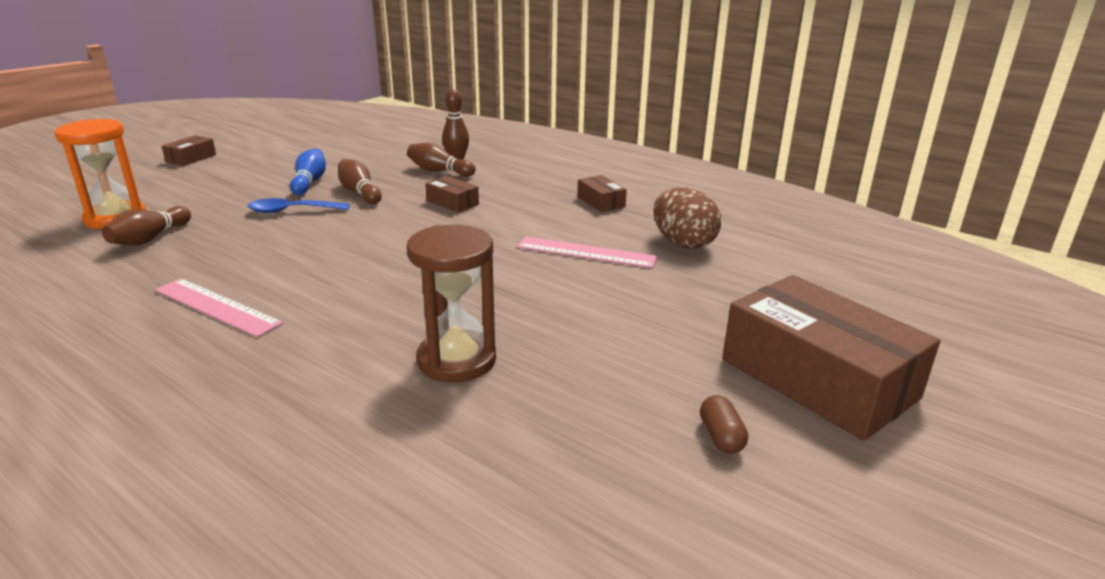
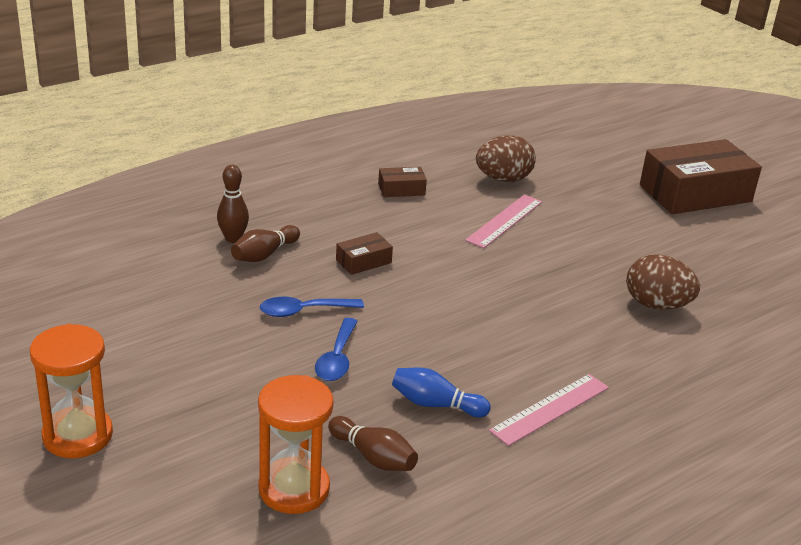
camera: 75 degrees left, 5 degrees up
brown box [162,135,216,166] -> orange hourglass [30,324,113,458]
blue bowling pin [290,149,326,195] -> blue bowling pin moved to [392,368,491,417]
brown bowling pin [338,159,382,204] -> blue spoon [260,297,364,317]
brown hourglass [407,225,496,383] -> brown egg [626,254,700,310]
brown capsule [700,395,748,454] -> none

